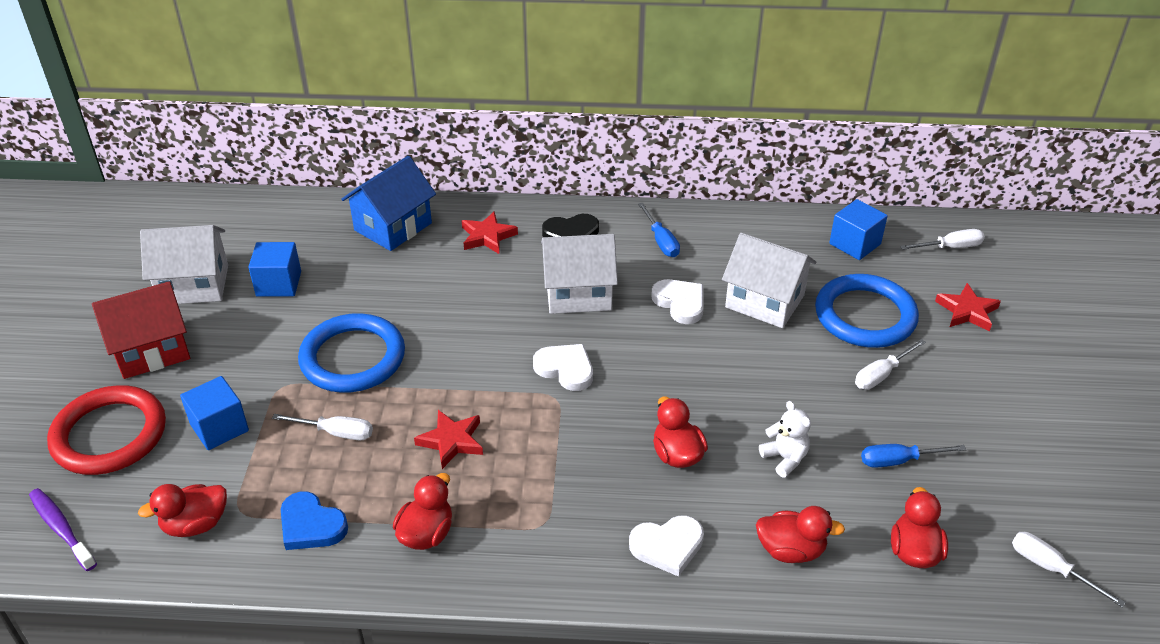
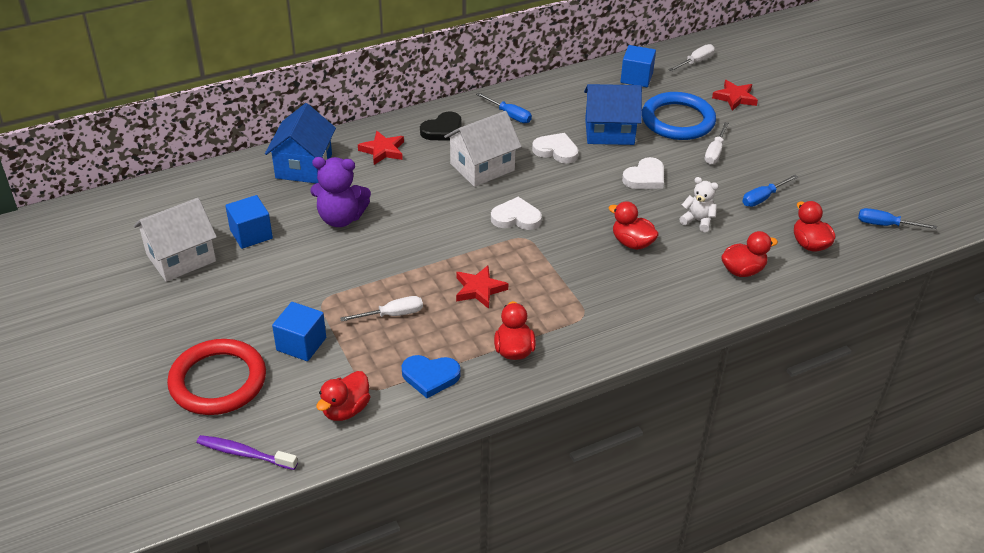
camera: 30 degrees left, 0 degrees up
red house [92,281,190,379] -> none
blue ring [298,313,405,393] -> none
white heart [629,516,704,577] -> white heart moved to [622,157,664,189]
white house [722,233,816,328] -> blue house [584,84,642,145]
white screwdriver [1012,532,1126,607] -> blue screwdriver [858,208,937,229]
none -> purple teddy bear [310,157,371,227]

